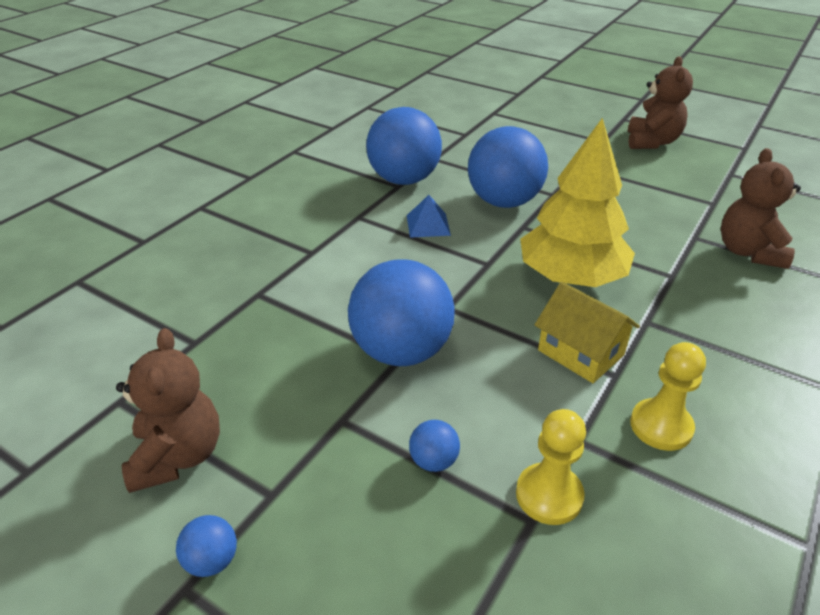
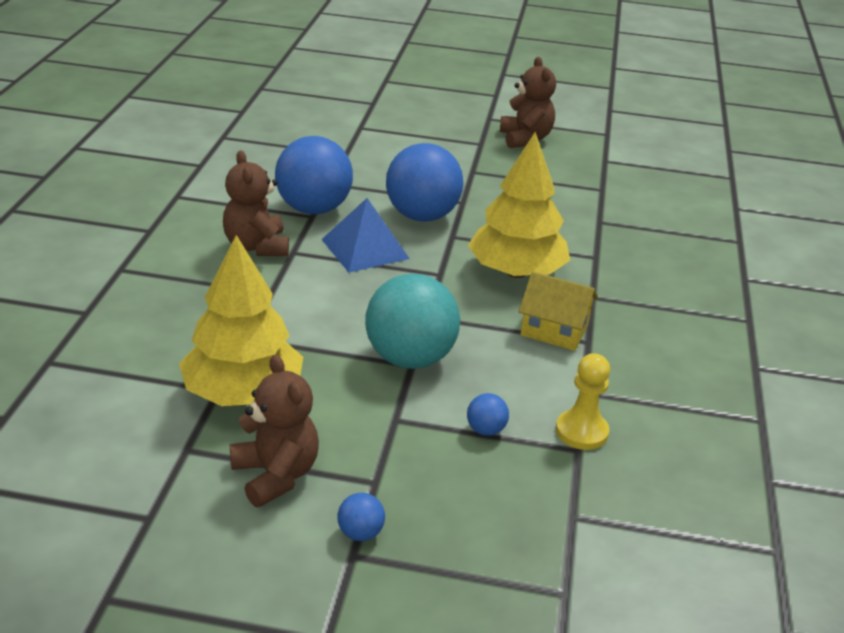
camera: 25 degrees left, 5 degrees down
blue ball [348,259,455,366] -> turquoise ball [365,274,460,369]
blue pyramid [407,195,451,238] -> blue pyramid [321,198,410,273], size x1.66
yellow pawn [630,342,706,451] -> none
brown teddy bear [721,148,801,269] -> brown teddy bear moved to [223,151,289,256]
none -> yellow tree [179,235,303,406]

